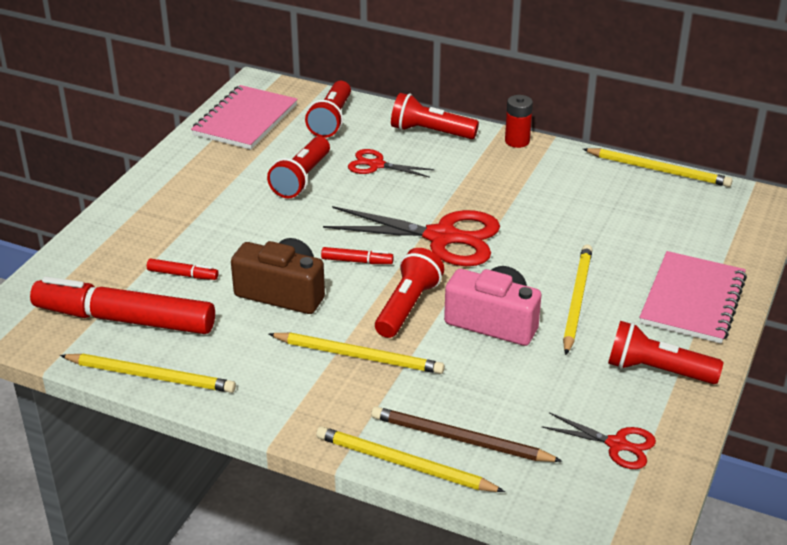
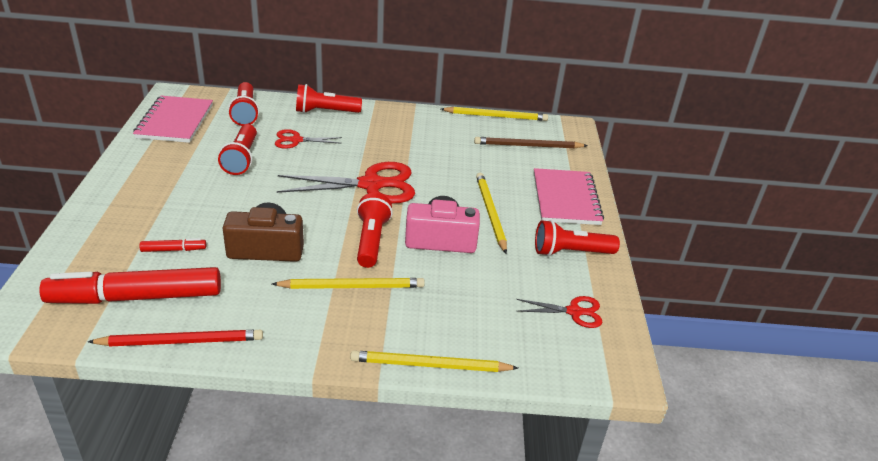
camera: 25 degrees left, 0 degrees up
yellow pencil [60,354,236,393] -> red pencil [88,330,263,346]
red marker [321,247,394,264] -> none
brown pencil [371,407,563,462] -> brown pencil moved to [474,137,588,149]
red battery [505,95,533,148] -> none

